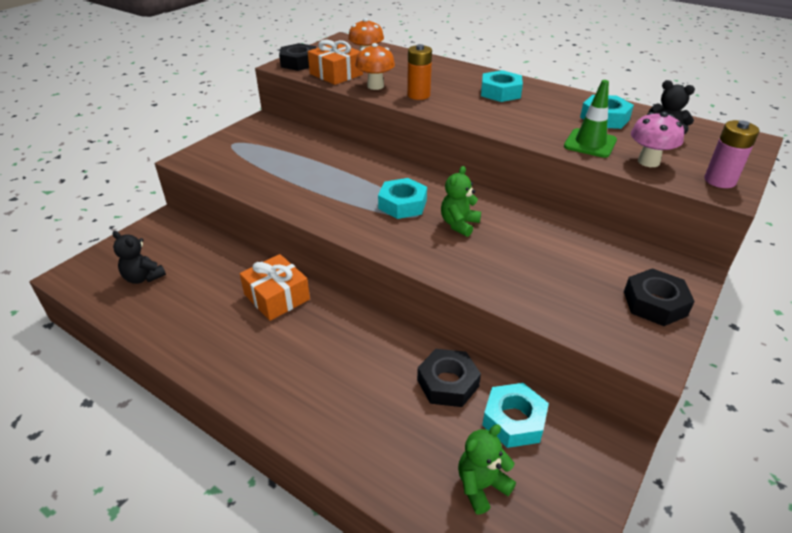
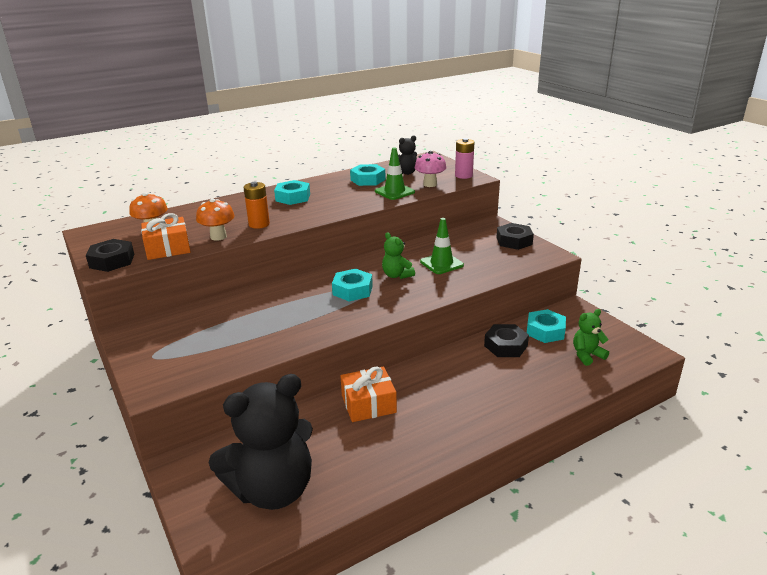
camera: 65 degrees left, 10 degrees down
black teddy bear [113,231,166,284] -> black teddy bear [208,374,313,510], size x2.23
green teddy bear [458,424,516,515] -> green teddy bear turned 75 degrees clockwise [573,309,609,366]
none -> green traffic cone [420,218,464,274]

